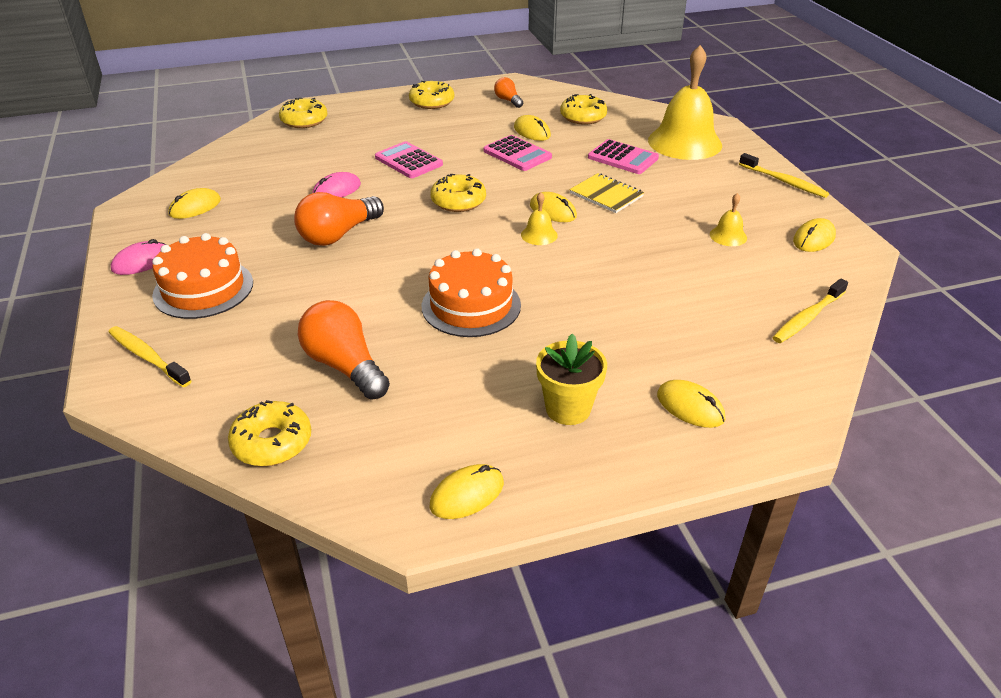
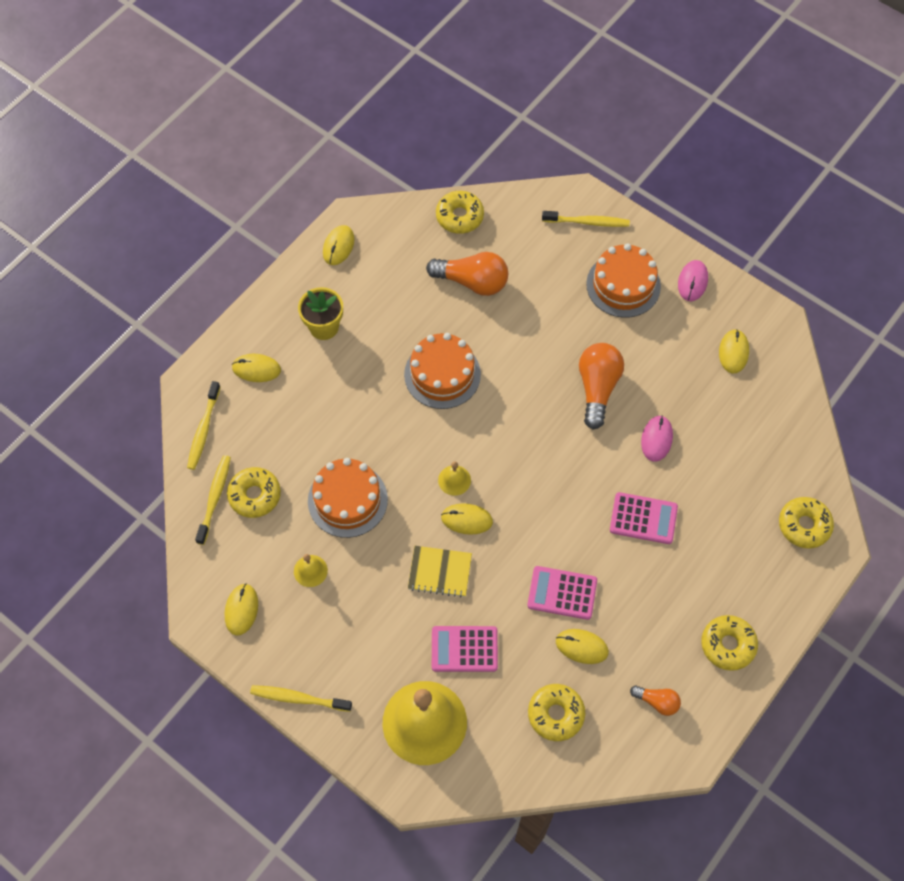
camera: 145 degrees right, 25 degrees up
yellow donut [430,174,486,212] -> yellow donut moved to [227,467,281,518]
none -> yellow toothbrush [187,381,220,470]
none -> orange cake [308,458,388,538]

